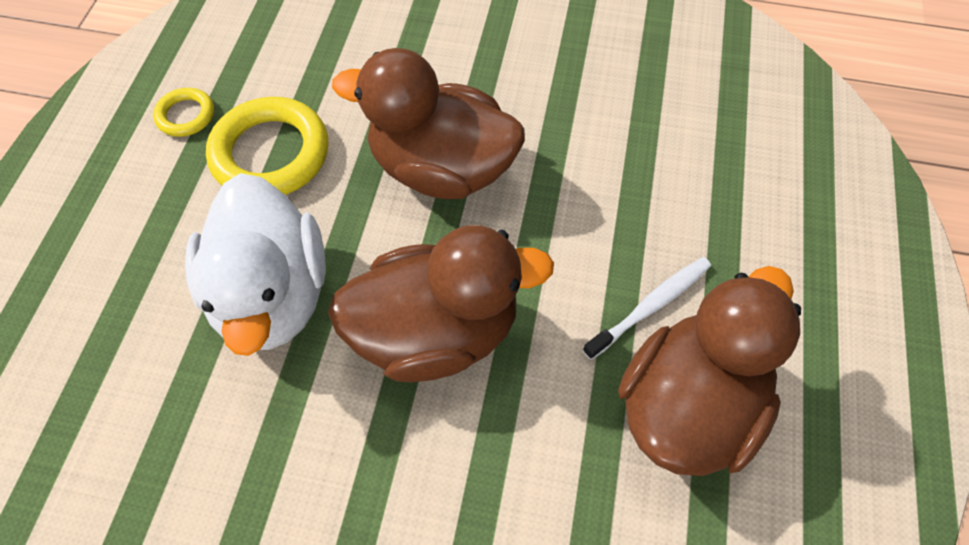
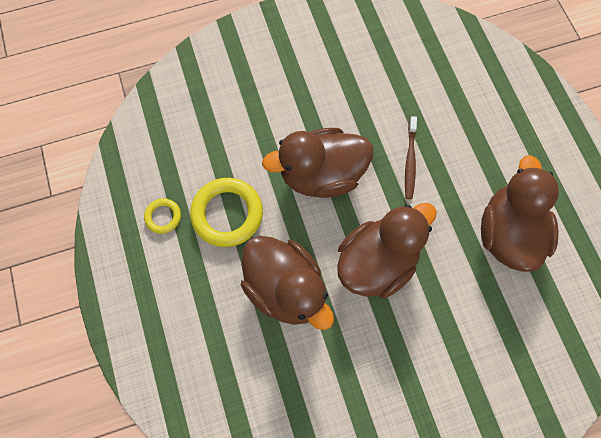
camera: 30 degrees left, 10 degrees up
white duck [185,173,326,356] -> brown duck [241,236,334,330]
white toothbrush [583,257,711,360] -> none
none -> brown toothbrush [405,116,417,199]

